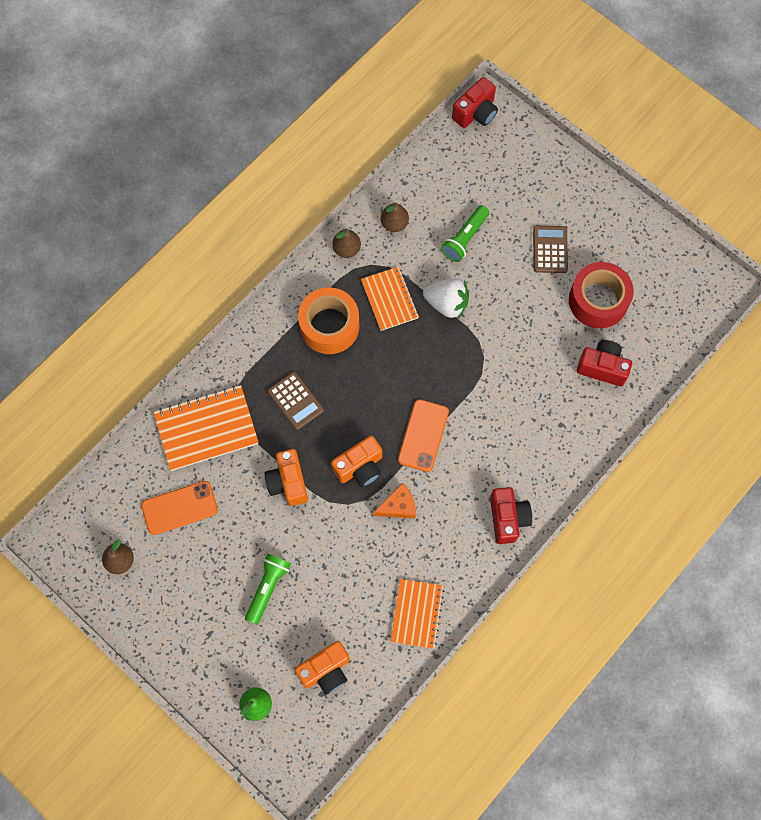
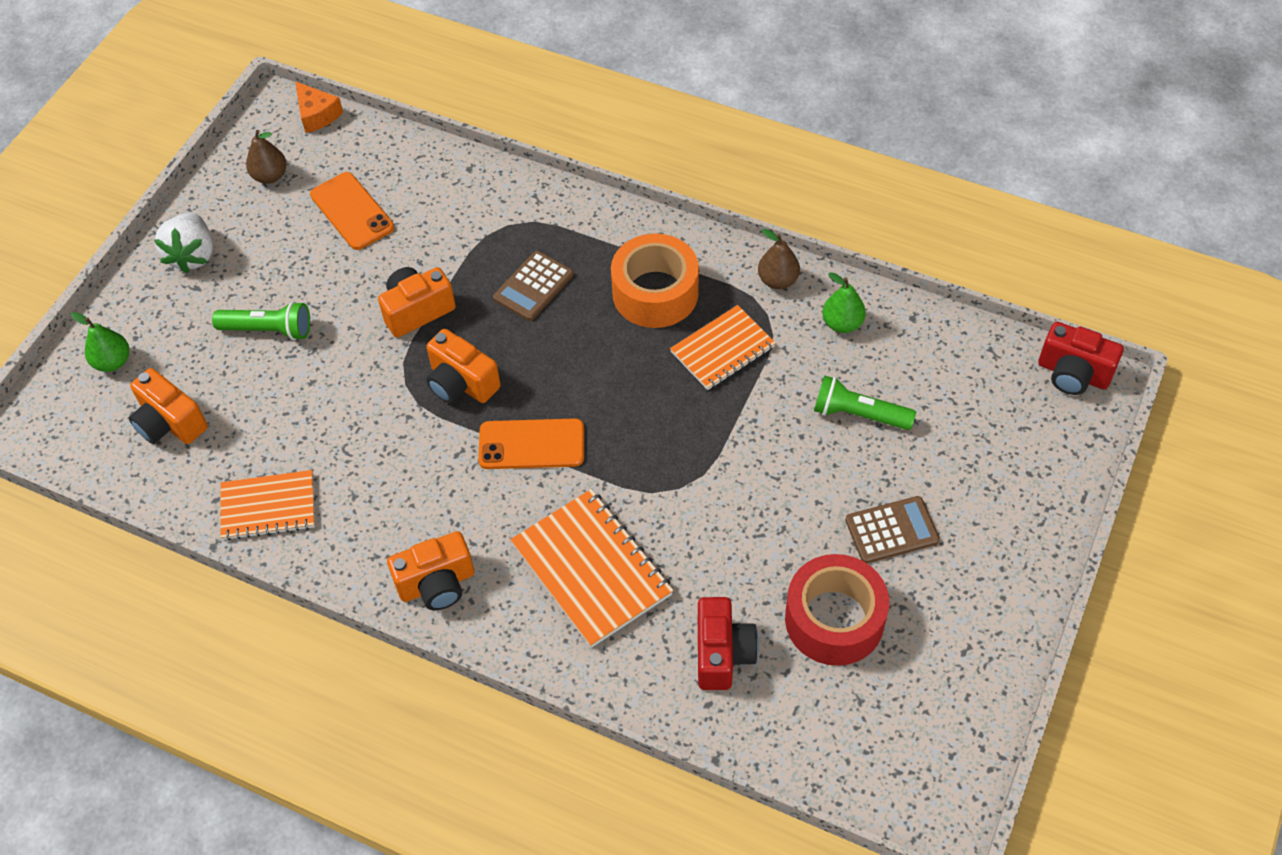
camera: 75 degrees right, 15 degrees down
orange notebook [154,385,259,471] -> orange notebook moved to [510,489,674,648]
orange cheese [373,483,416,519] -> orange cheese moved to [295,81,343,133]
brown pear [381,202,409,232] -> green pear [822,272,866,333]
white strawberry [423,278,469,318] -> white strawberry moved to [154,213,213,273]
red camera [490,487,532,544] -> orange camera [387,531,474,610]

